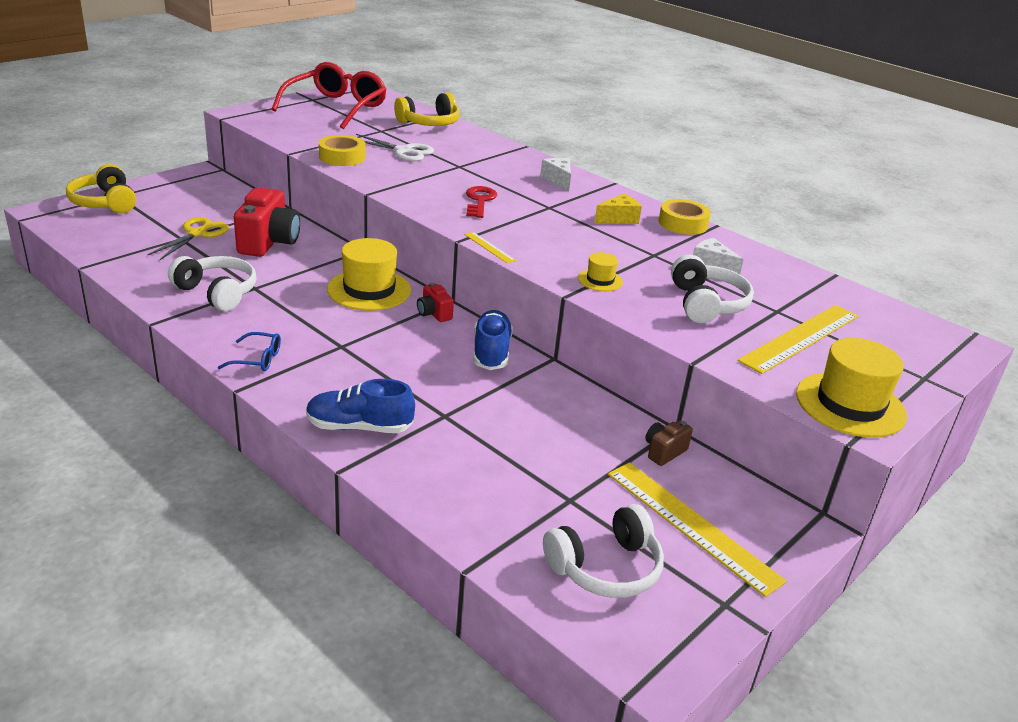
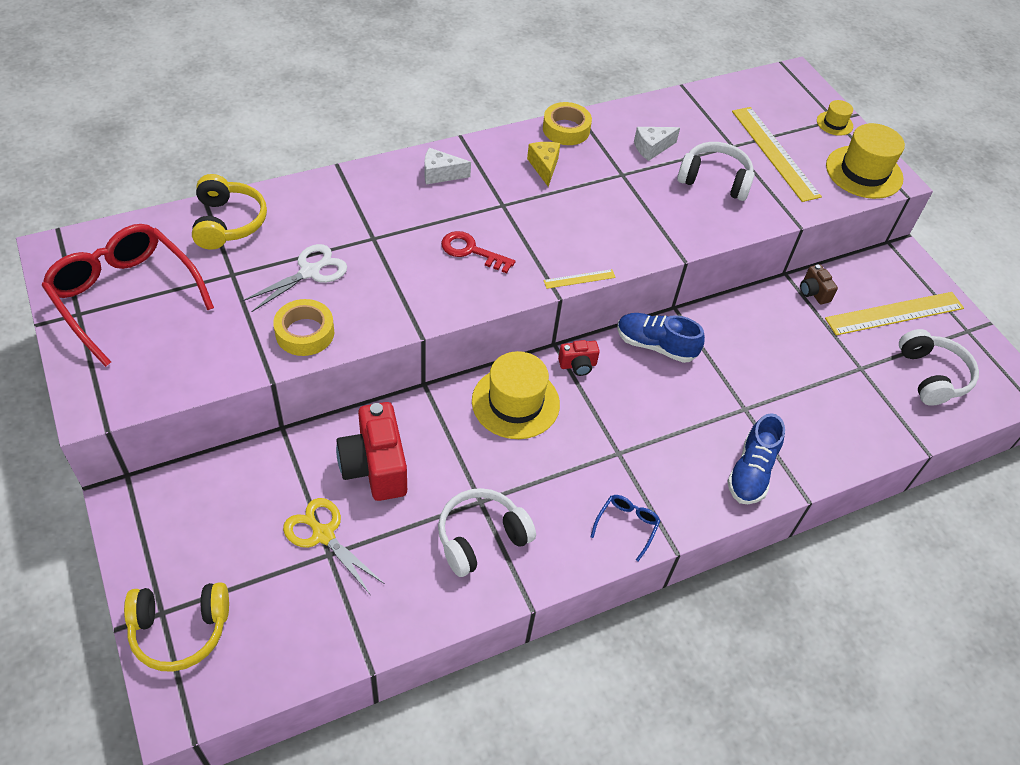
camera: 70 degrees left, 20 degrees up
red camera [234,188,300,257] -> red camera turned 135 degrees counterclockwise [336,402,407,501]
yellow hat [578,252,623,291] -> yellow hat moved to [817,100,853,136]

